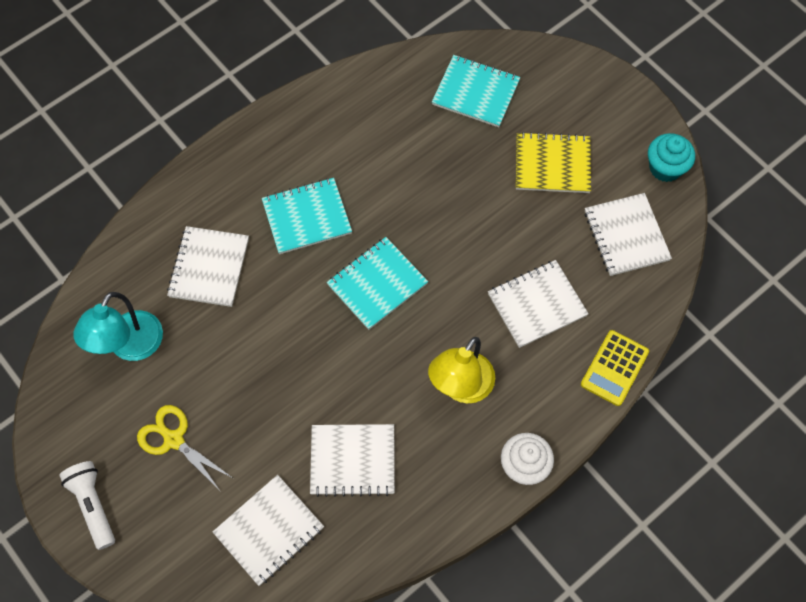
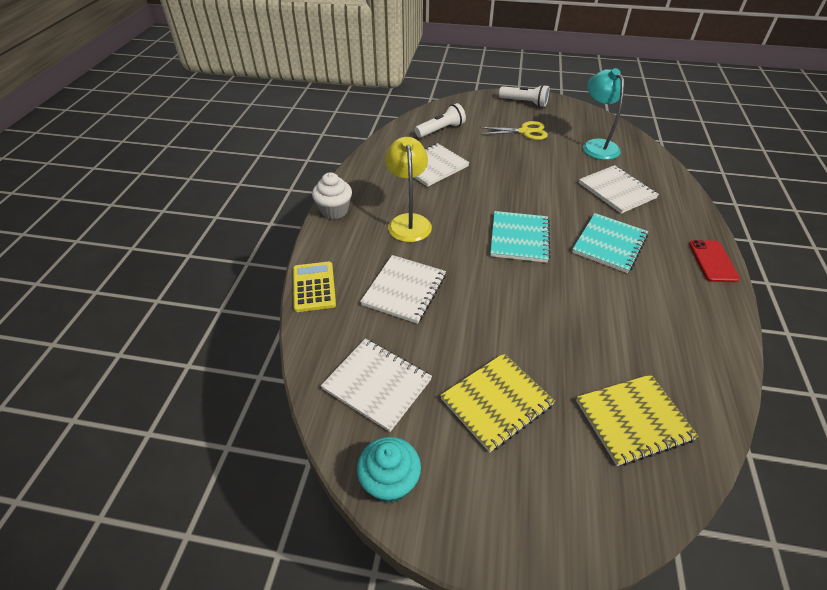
camera: 140 degrees right, 20 degrees down
white notebook [213,475,324,586] -> white flashlight [415,103,466,138]
turquoise notebook [432,55,520,127] -> yellow notebook [576,374,699,466]
none -> red phone [689,240,740,282]

